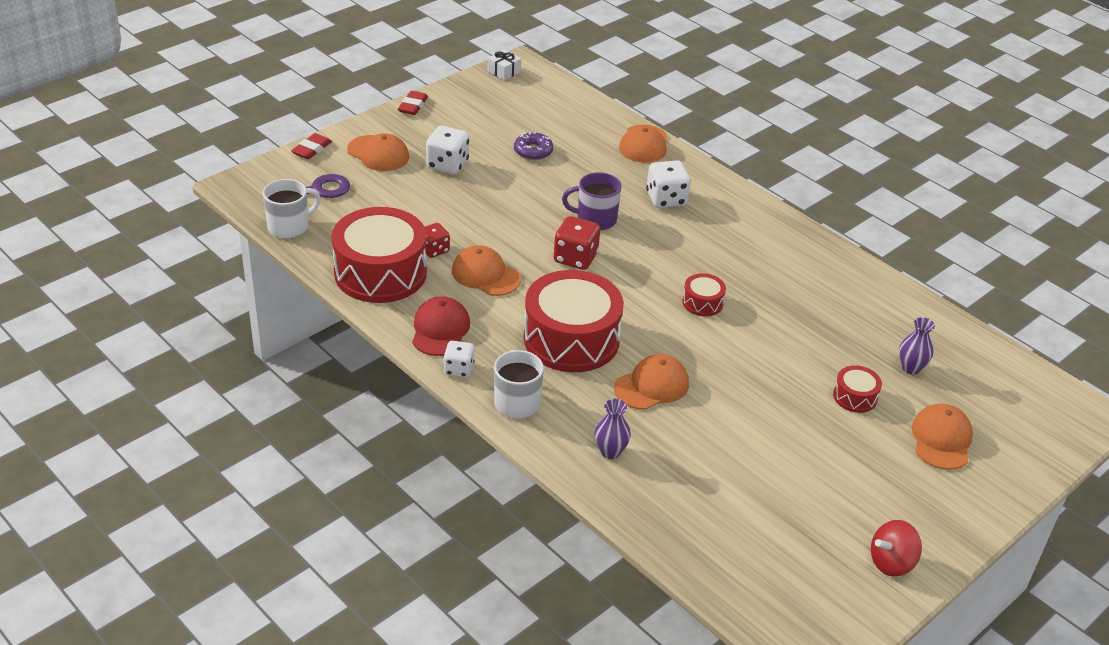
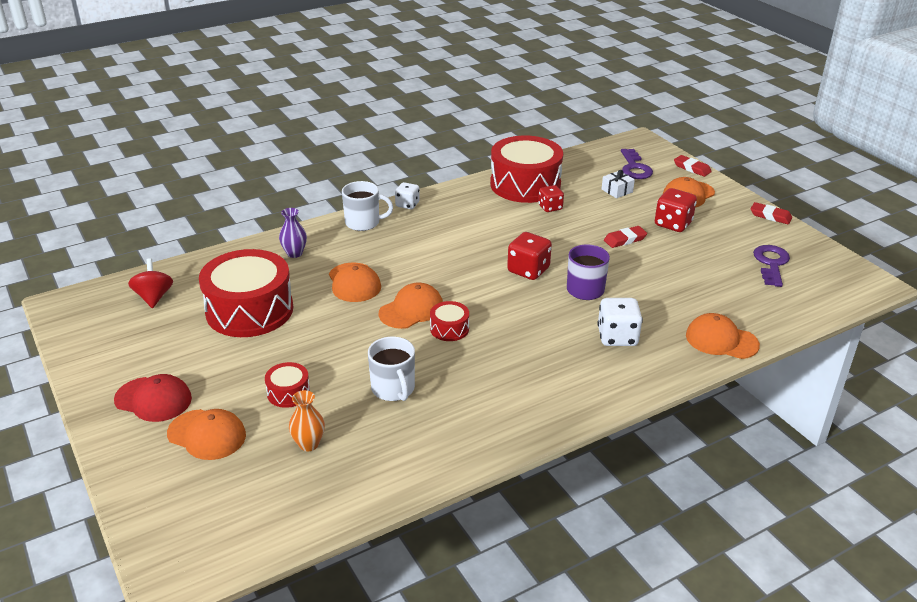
camera: 105 degrees right, 5 degrees down
white mug [263,179,321,239] -> white mug moved to [368,336,415,401]
red cap [412,296,470,356] -> red cap moved to [114,374,192,422]
white dice [426,126,469,175] -> red dice [655,188,697,232]
orange cap [452,245,521,296] -> orange cap moved to [379,283,443,329]
white gift [488,50,521,81] -> white gift moved to [602,170,635,199]
purple donut [514,132,553,160] -> none
red drum [524,270,624,372] -> red drum moved to [199,249,293,337]
red spinning top [871,520,922,577] -> red spinning top moved to [128,258,173,308]
purple vase [899,317,935,375] -> orange vase [289,390,325,451]
none -> red eraser [604,226,647,248]
none -> purple key [753,245,790,287]

